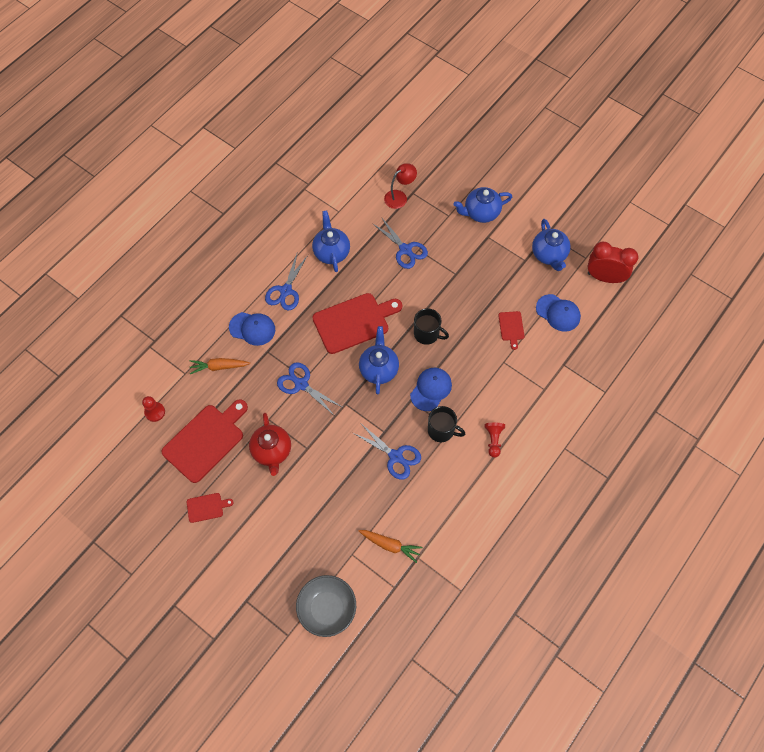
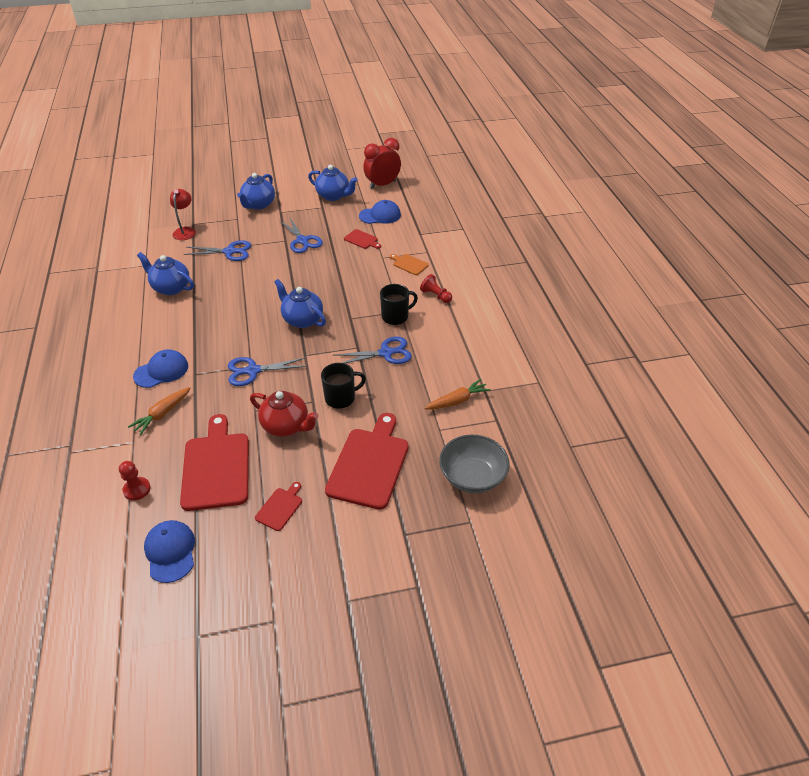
camera: 50 degrees left, 20 degrees down
blue scissors [265,254,308,310] -> blue scissors moved to [280,218,323,253]
red cutting board [312,293,402,354] -> red cutting board moved to [325,413,409,510]
blue cap [410,368,452,411] -> blue cap moved to [144,520,195,583]
black mug [414,308,449,345] -> black mug moved to [321,363,366,409]
none -> orange cutting board [390,254,429,275]

